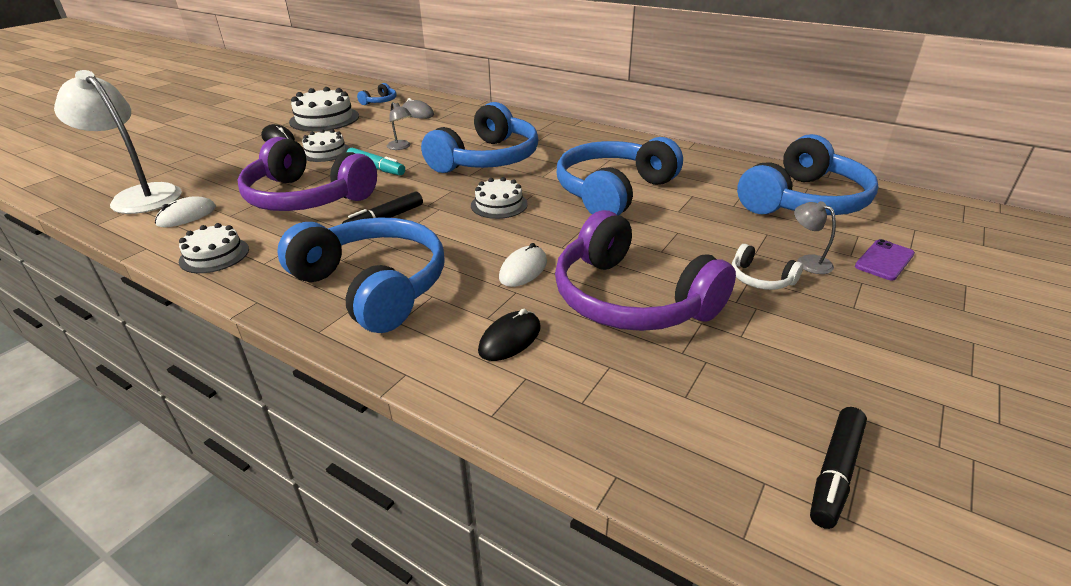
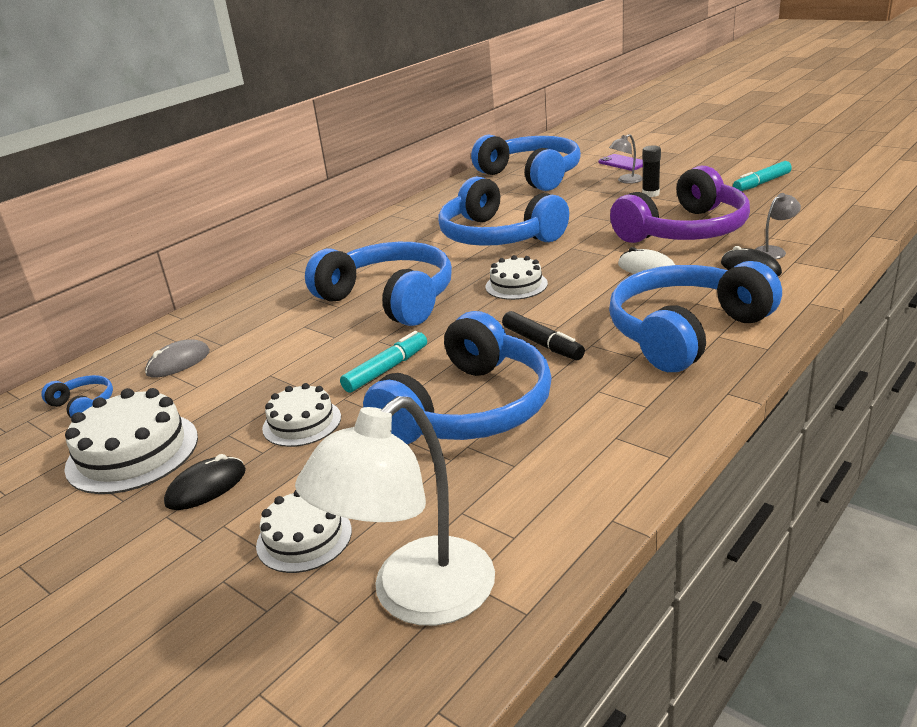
camera: 80 degrees left, 5 degrees down
white mouse [155,197,216,227] -> none
white cake [179,223,249,273] -> white cake moved to [256,490,352,573]
purple headphones [237,137,377,211] -> blue headphones [363,311,552,444]
grey lamp [387,102,412,150] -> grey lamp moved to [755,193,801,259]
white headphones [732,244,803,290] -> black glue stick [642,145,661,197]
black marker [810,407,867,529] -> none
none -> turquoise marker [733,161,792,191]

